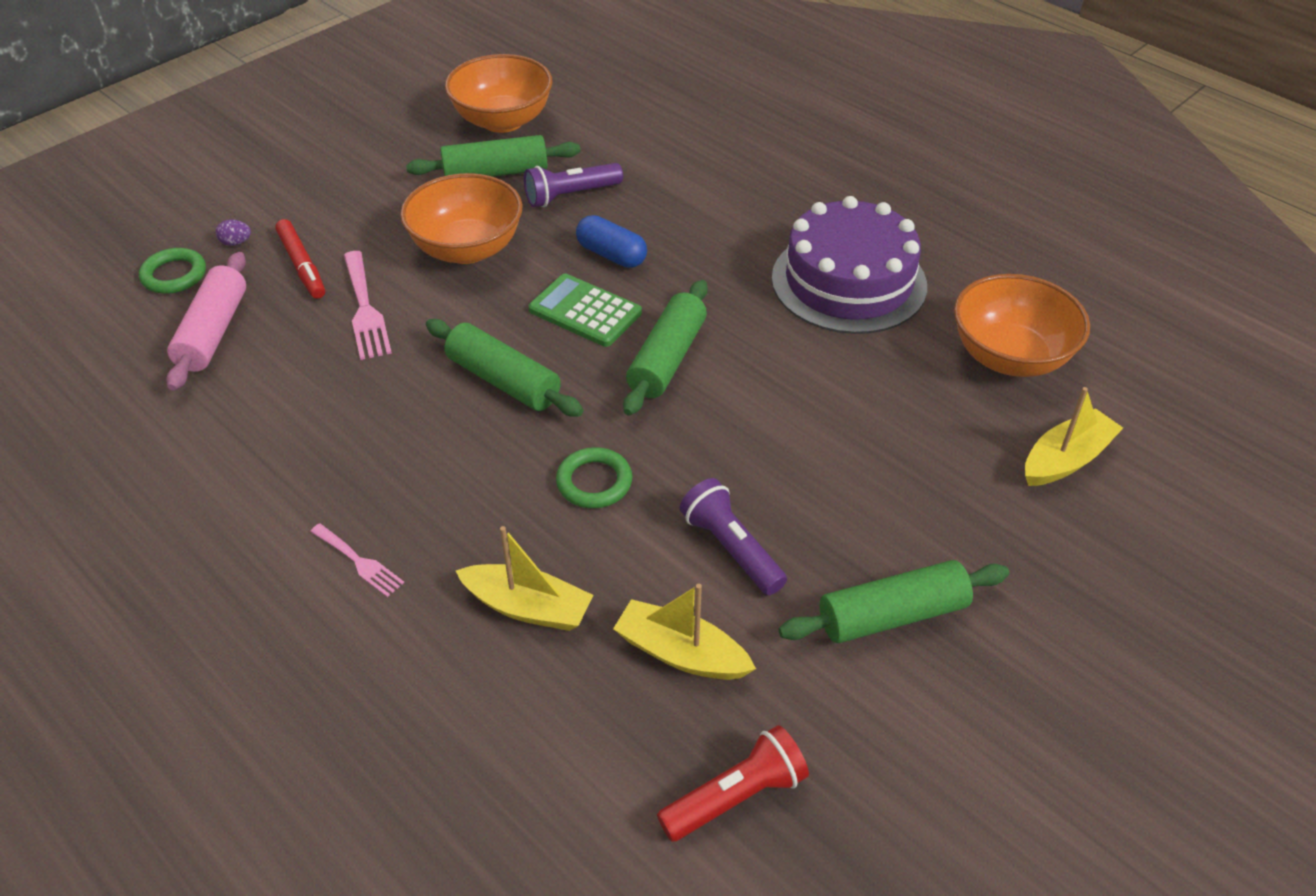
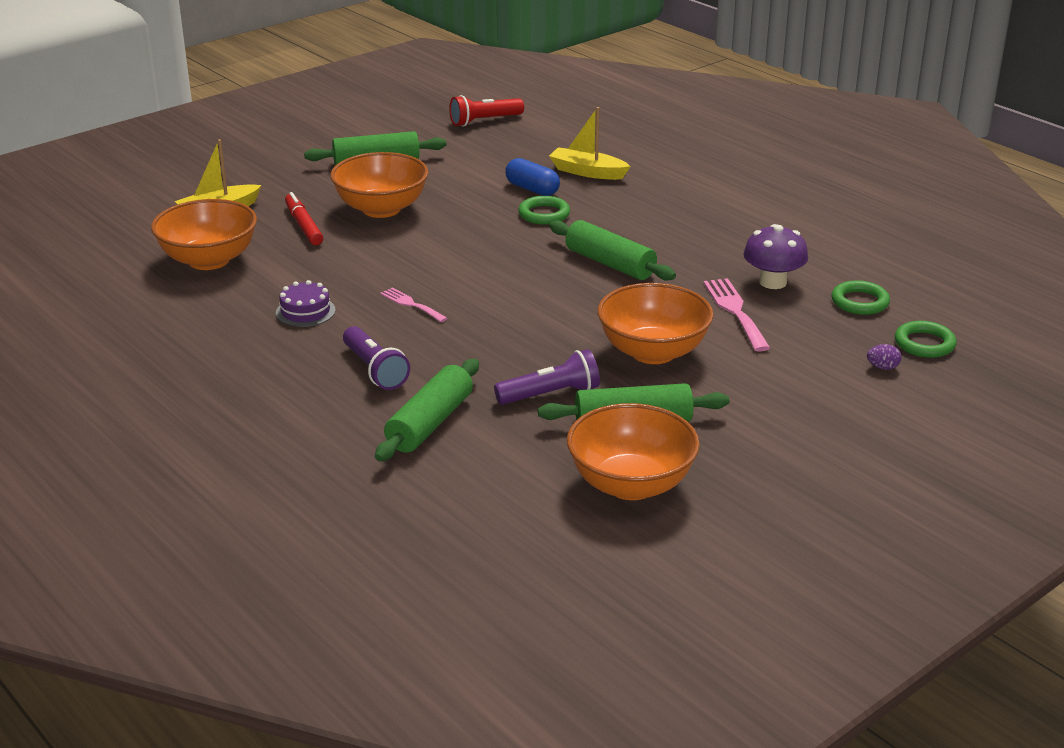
camera: 175 degrees left, 15 degrees down
pink rolling pin [166,252,246,391] -> green ring [832,280,890,315]
red marker [275,219,325,299] -> red marker moved to [285,192,323,245]
pink fork [310,523,404,597] -> pink fork moved to [380,288,448,322]
green calculator [528,274,642,347] -> none
blue capsule [576,215,647,268] -> blue capsule moved to [505,158,560,196]
yellow boat [613,584,756,680] -> none
green rolling pin [623,280,708,416] -> green rolling pin moved to [375,359,479,461]
purple flashlight [680,478,787,595] -> purple flashlight moved to [343,326,410,390]
purple cake [772,196,927,334] -> purple cake [276,280,336,327], size x0.43
none -> orange bowl [330,152,428,218]
none -> purple mushroom [743,224,808,289]

